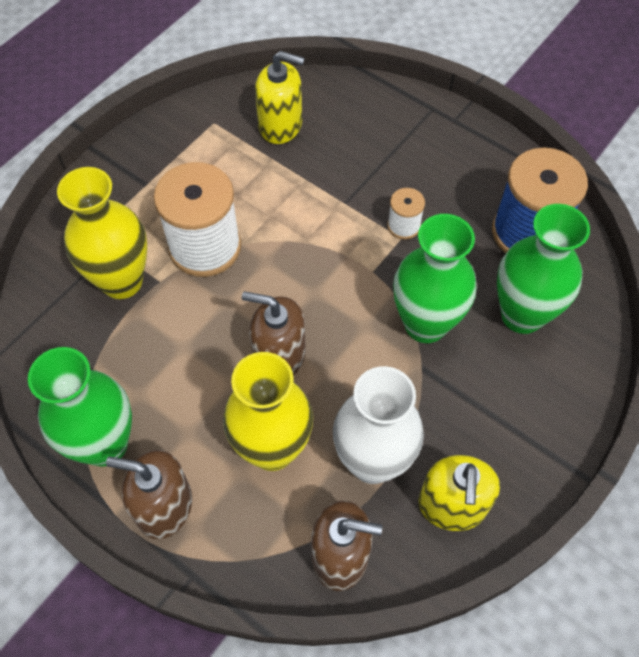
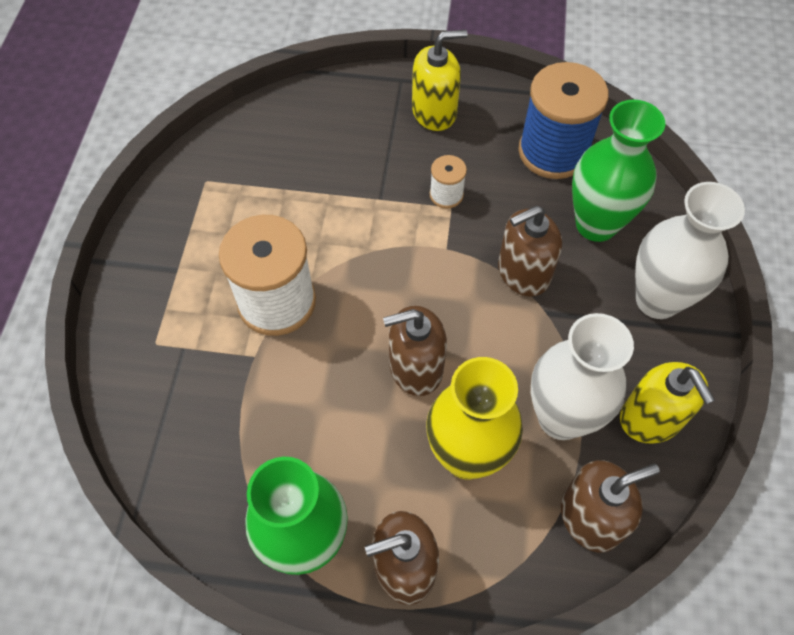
camera: 30 degrees left, 0 degrees up
yellow vase [57,167,147,299] -> none
yellow soap dispenser [255,51,305,144] -> yellow soap dispenser moved to [412,30,468,131]
green vase [393,214,476,343] -> brown soap dispenser [498,206,562,296]
none -> white vase [635,182,745,319]

